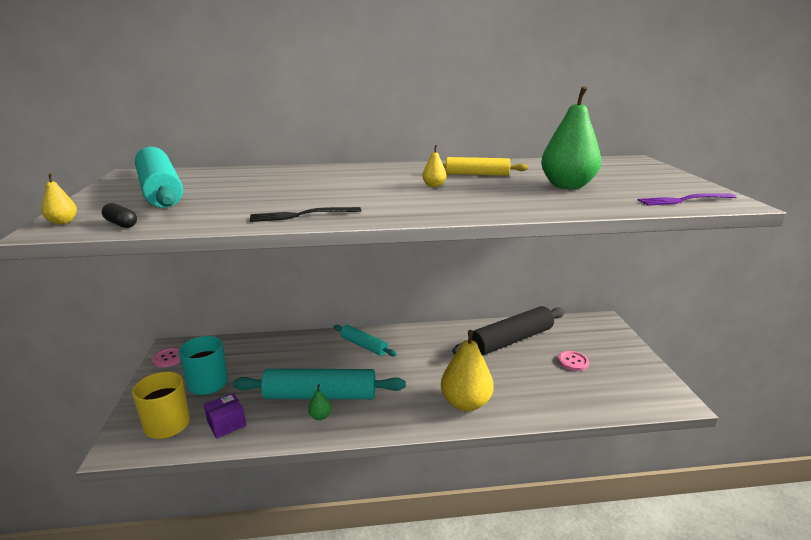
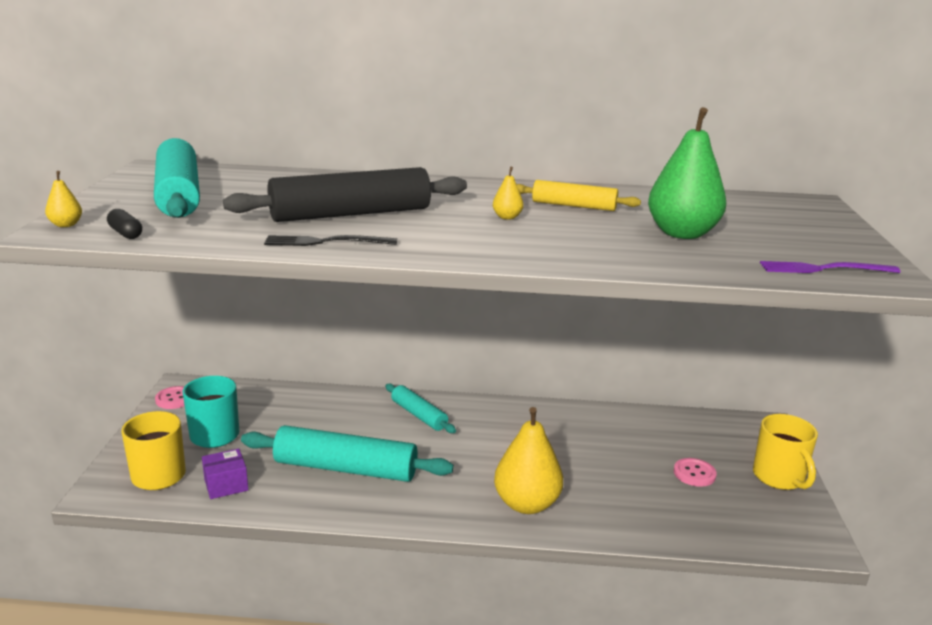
camera: 10 degrees right, 0 degrees up
green pear [308,384,331,420] -> none
black rolling pin [452,306,565,356] -> black rolling pin moved to [223,167,467,222]
none -> yellow mug [753,414,818,490]

